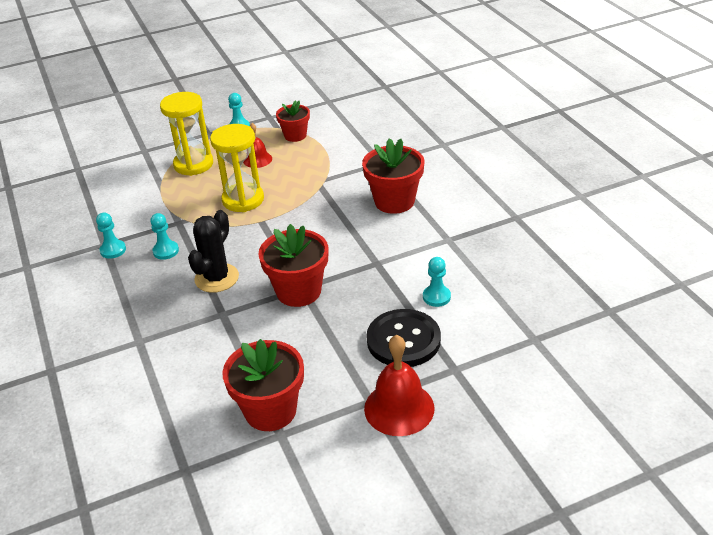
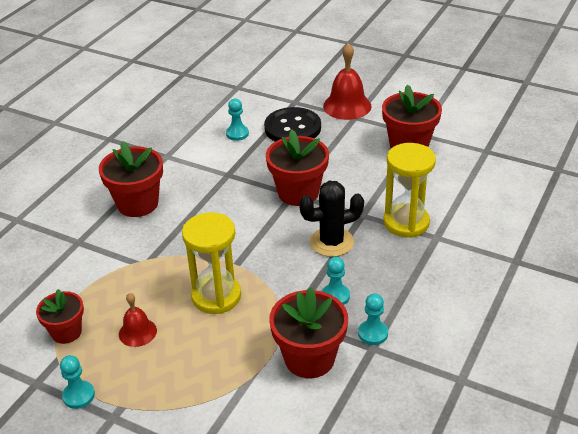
camera: 130 degrees left, 0 degrees up
yellow hourglass [160,92,213,176] -> yellow hourglass moved to [383,143,436,238]
none -> red flower pot [269,287,348,378]

